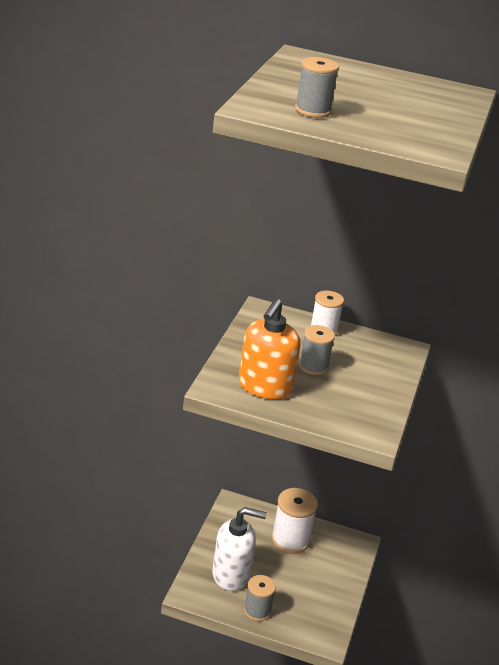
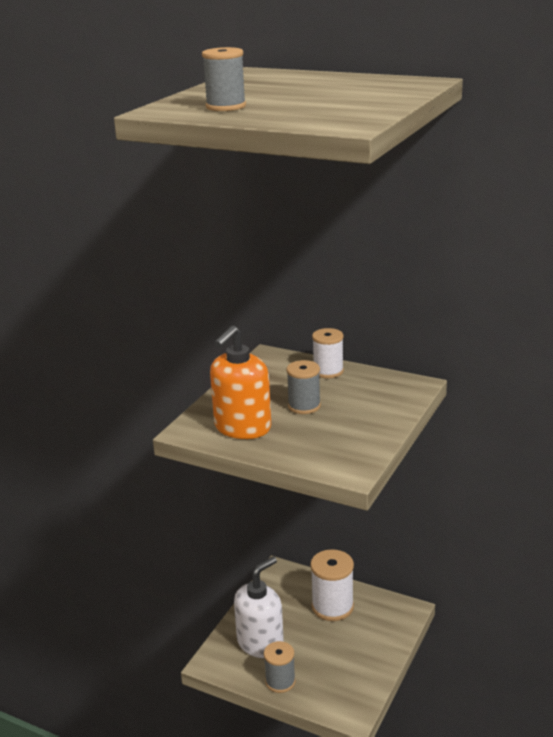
camera: 15 degrees right, 5 degrees down
white soap dispenser [212,507,267,591] -> white soap dispenser turned 60 degrees counterclockwise [234,556,284,658]

